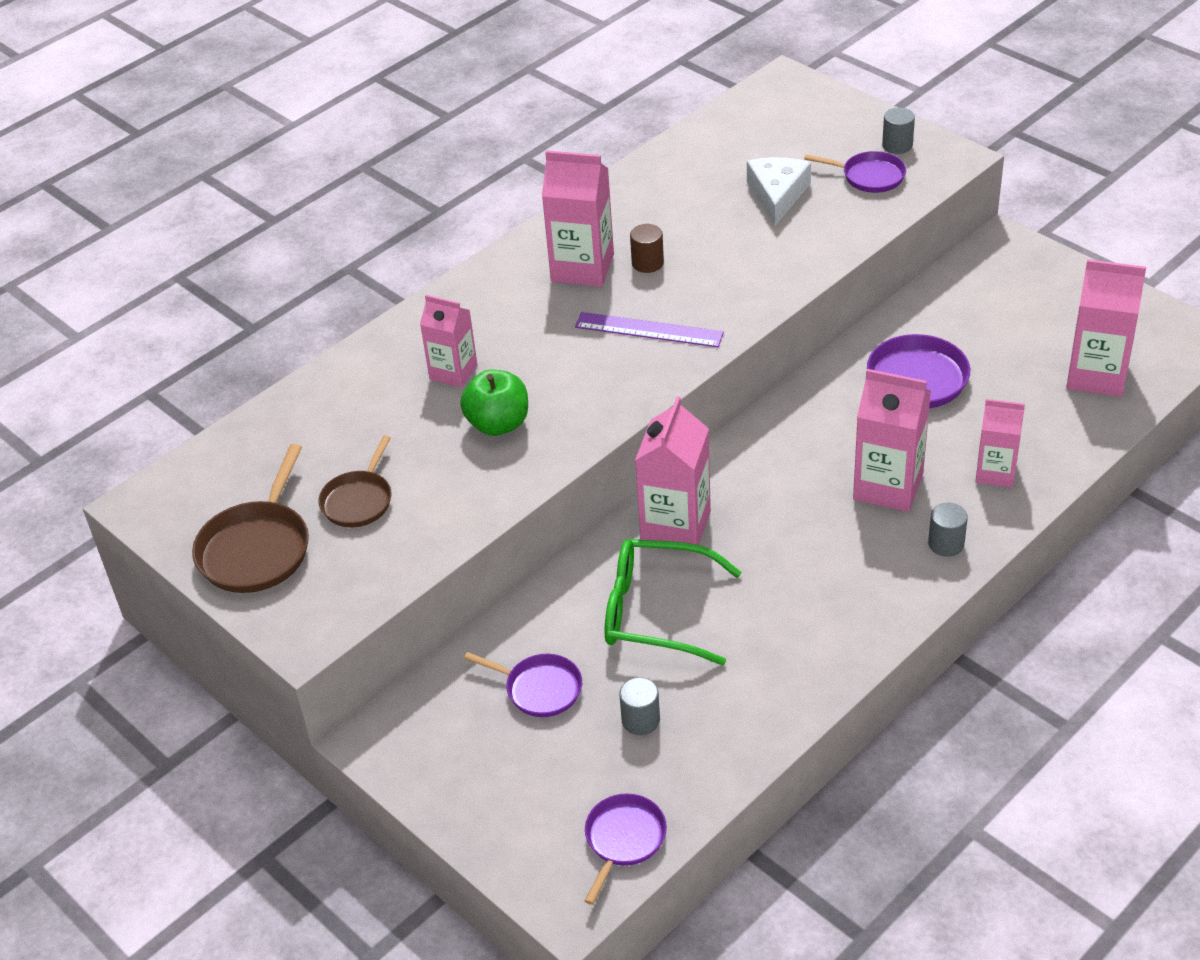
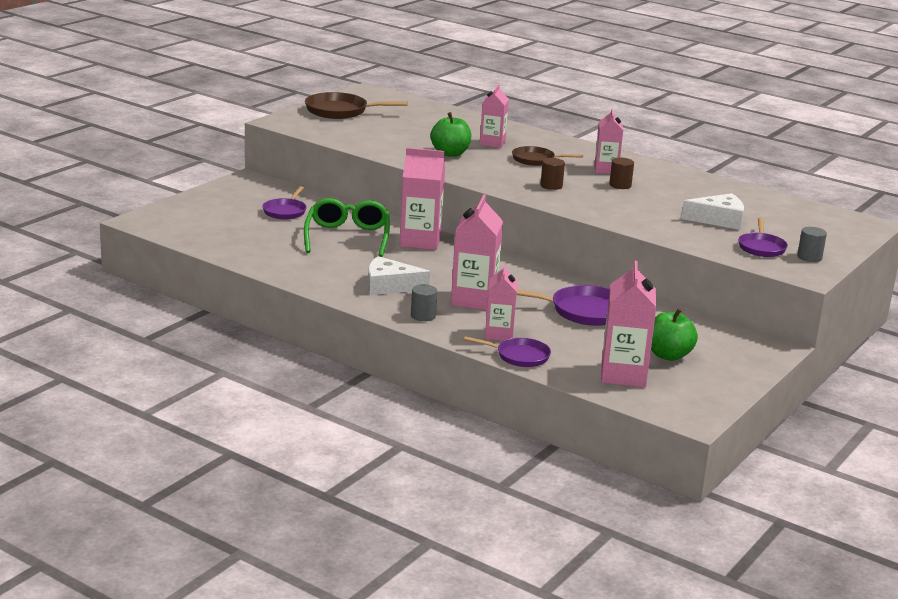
camera: 75 degrees right, 20 degrees down
brown pan [318,435,392,527] -> brown pan moved to [512,146,583,166]
pink carton [542,150,614,287] -> pink carton [594,109,623,174], size x0.65
purple ruler [575,312,724,347] -> brown cylinder [540,158,565,190]
purple pan [585,794,667,905] -> purple pan moved to [464,336,551,367]
grey cylinder [619,677,660,735] -> none
none -> white cheese [367,256,430,295]
none -> green apple [651,308,698,361]

